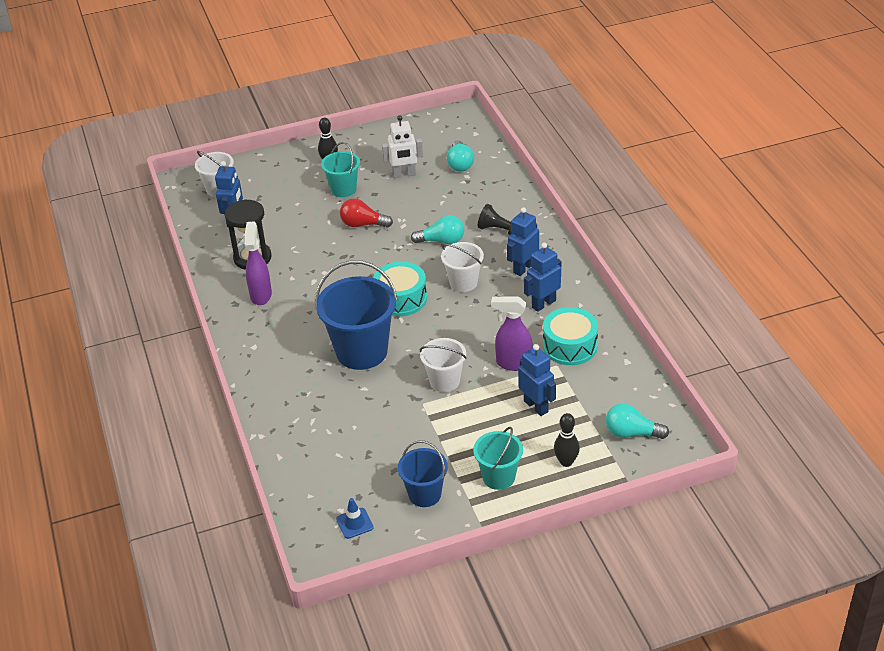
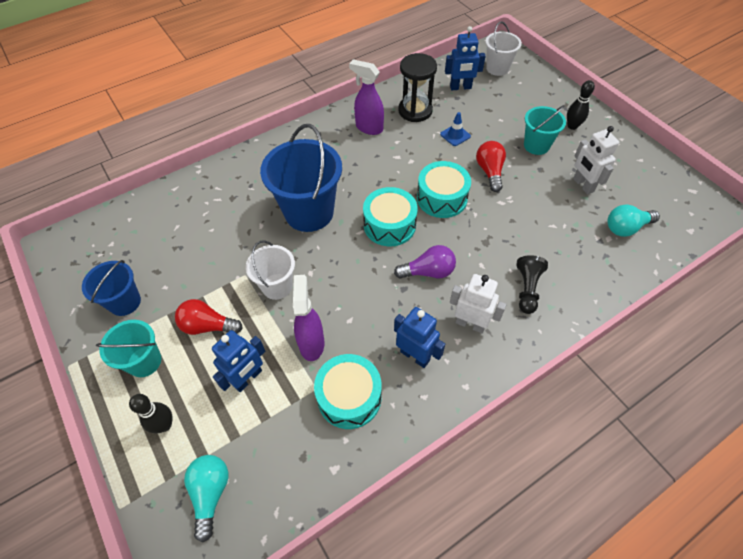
camera: 75 degrees right, 15 degrees up
purple spray bottle [244,221,272,305] -> purple spray bottle turned 135 degrees counterclockwise [349,59,384,135]
blue traffic cone [336,498,374,539] -> blue traffic cone moved to [440,112,471,146]
turquoise light bulb [411,215,464,244] -> none
white bucket [441,242,484,292] -> purple light bulb [394,245,456,279]
blue robot [507,207,539,276] -> white robot [450,274,506,333]
none -> red light bulb [175,299,243,335]
none -> turquoise drum [417,161,471,218]

